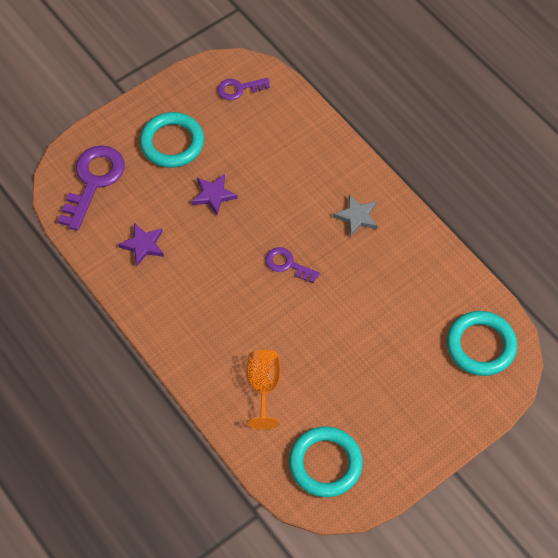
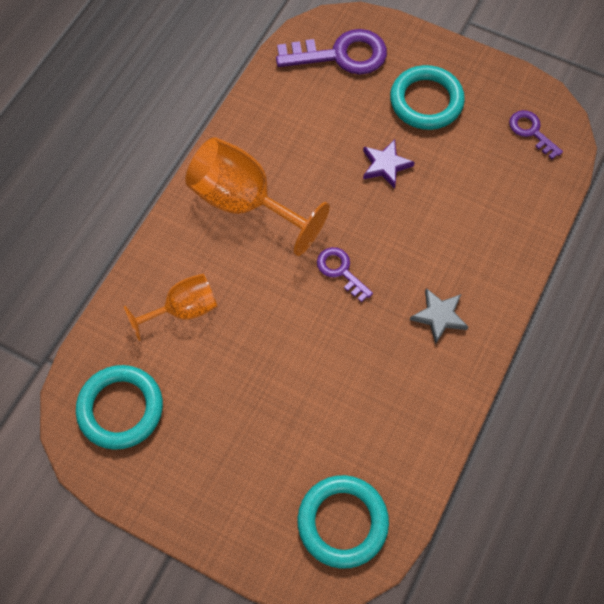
camera: 65 degrees right, 5 degrees up
purple star [118,223,164,266] -> none
purple key [265,247,320,283] -> purple key turned 45 degrees counterclockwise [317,247,373,302]
none -> orange goblet [185,137,330,256]

